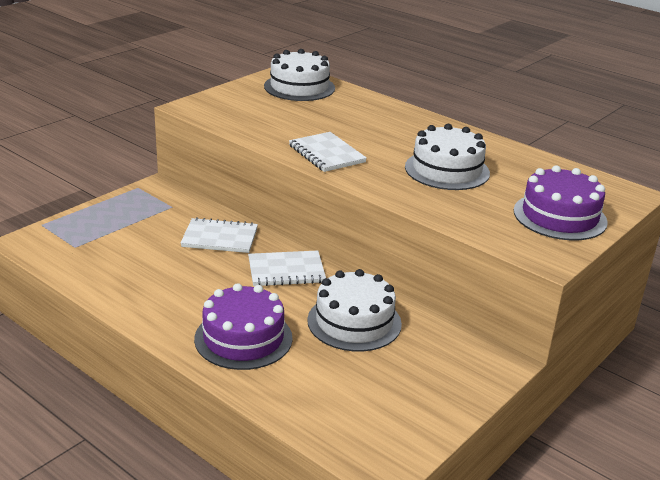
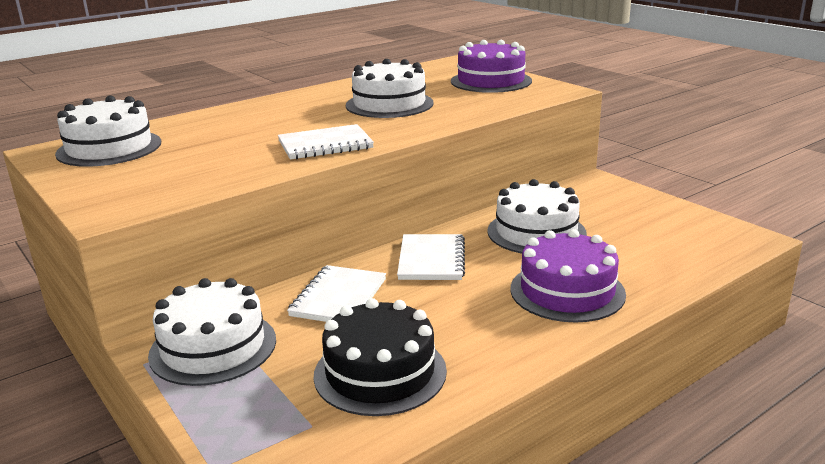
camera: 75 degrees left, 5 degrees down
none -> white cake [148,278,276,386]
none -> black cake [314,298,447,416]

